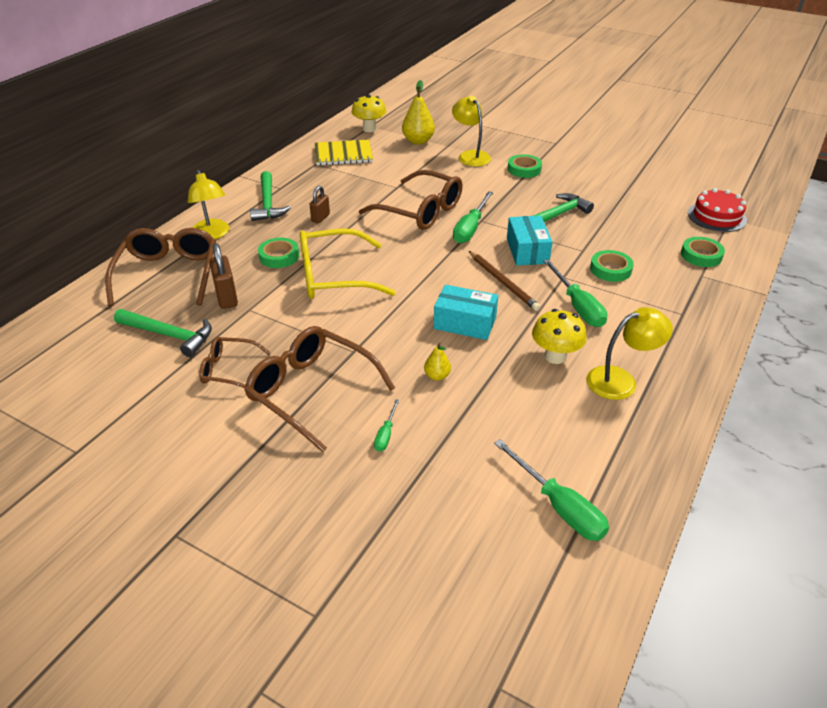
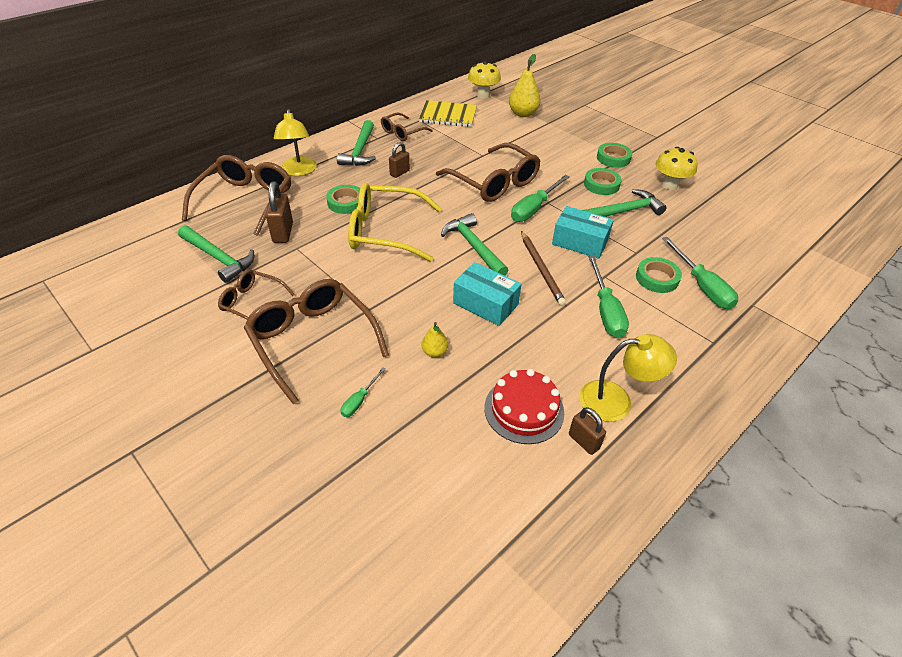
camera: 15 degrees right, 5 degrees up
yellow lamp [452,96,491,166] -> none
green screwdriver [494,439,609,541] -> green screwdriver moved to [662,237,738,309]
turquoise box [507,216,552,266] -> turquoise box turned 75 degrees counterclockwise [552,206,614,259]
yellow mushroom [532,309,587,364] -> yellow mushroom moved to [656,147,698,190]
green tape [681,237,725,267] -> green tape moved to [584,168,621,195]
red cake [688,188,747,232] -> red cake moved to [484,369,564,444]
none -> brown glasses [381,112,432,141]
none -> green hammer [441,213,509,276]
none -> brown padlock [569,407,606,455]

